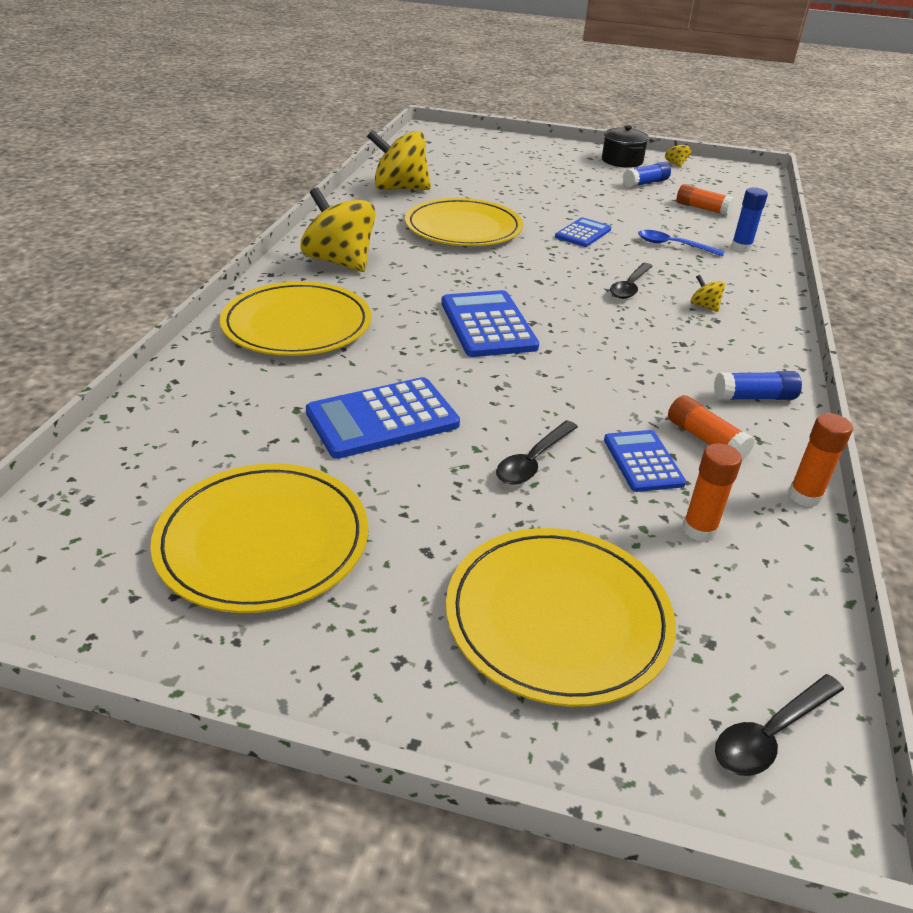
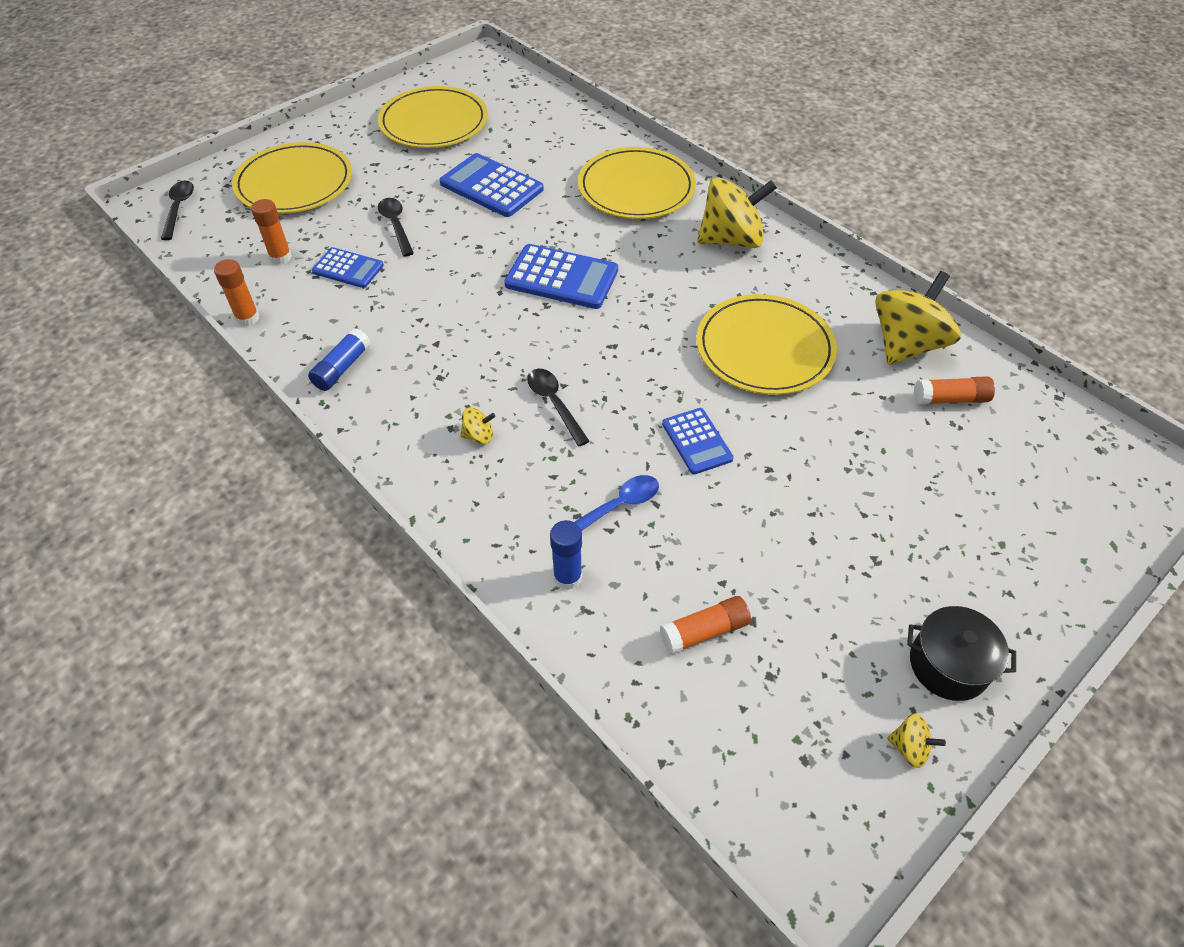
camera: 125 degrees right, 15 degrees up
blue calculator [306,377,460,459] -> blue calculator turned 60 degrees counterclockwise [440,153,544,217]
blue glue stick [623,162,671,188] -> none
orange glue stick [668,395,755,461] -> orange glue stick moved to [914,376,995,405]

